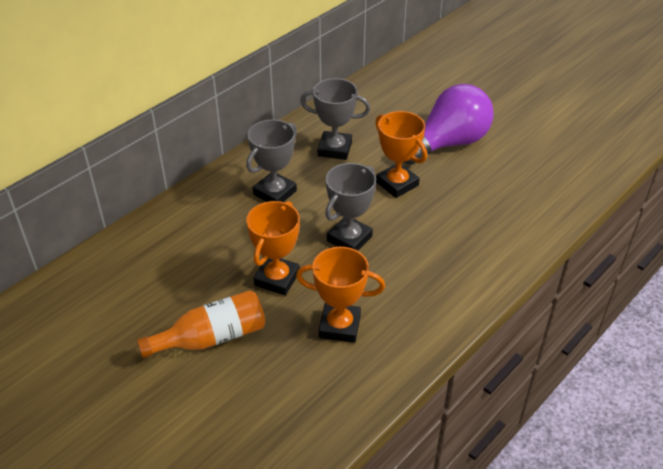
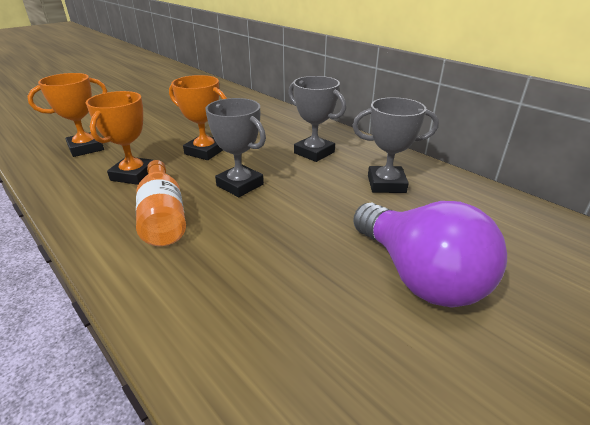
camera: 95 degrees right, 10 degrees down
orange bottle [137,290,265,358] -> orange bottle moved to [136,160,186,246]
grey trophy [300,78,370,160] -> grey trophy turned 75 degrees clockwise [352,97,439,193]
orange trophy [375,111,427,198] -> orange trophy moved to [27,73,107,157]

